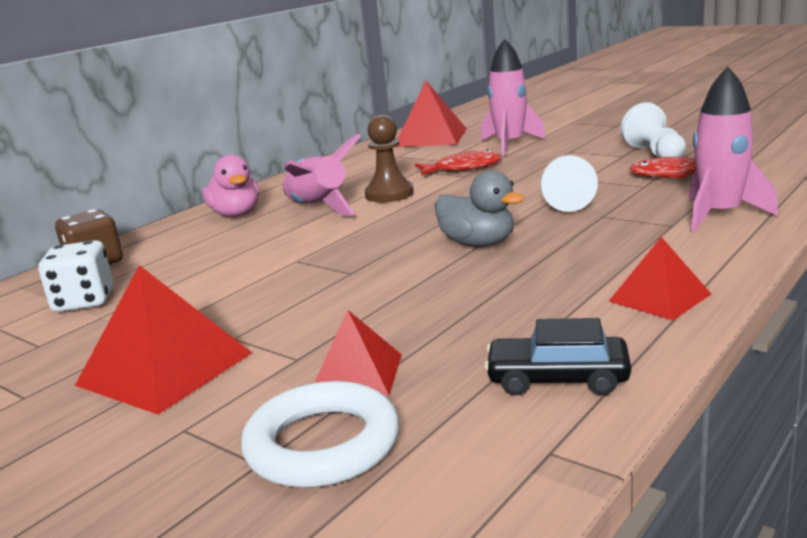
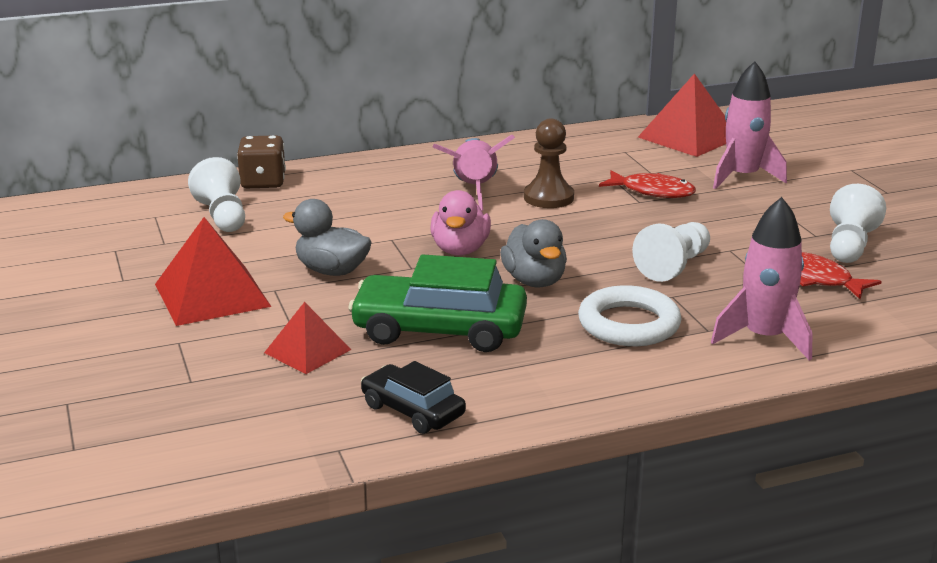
camera: 30 degrees right, 5 degrees up
white dice [38,240,113,312] -> white pawn [188,157,245,232]
pink duck [203,155,259,217] -> pink duck moved to [430,190,491,256]
white ring [241,381,399,488] -> white ring moved to [578,285,682,346]
red pyramid [609,237,711,320] -> none
none -> grey duck [283,199,372,276]
none -> green car [348,254,527,352]

